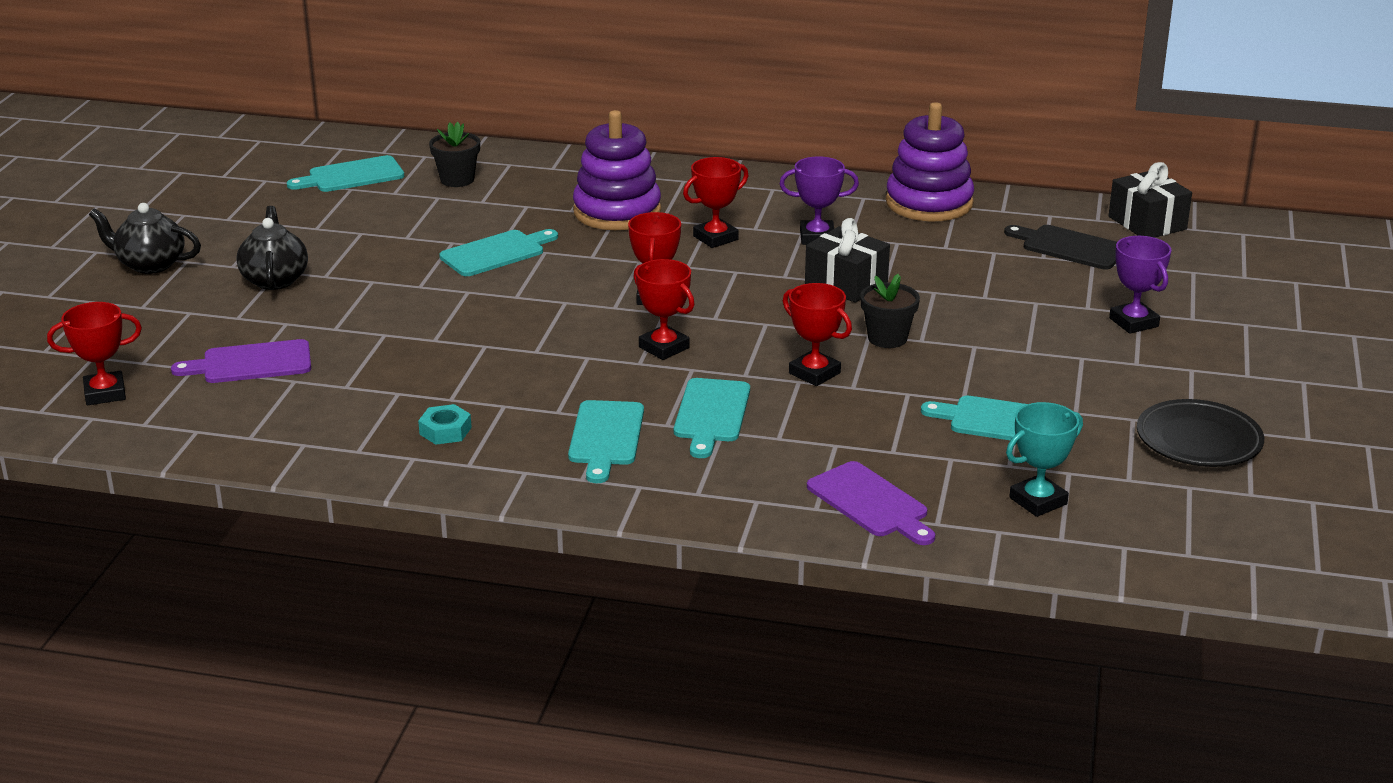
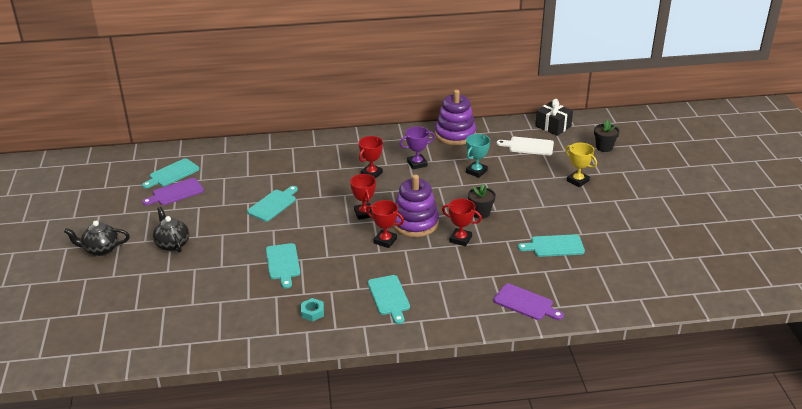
camera: 20 degrees left, 5 degrees up
red trophy [47,302,142,405] -> none
purple cutting board [171,339,311,383] -> purple cutting board moved to [142,178,204,205]
black flower pot [429,122,480,187] -> black flower pot moved to [594,120,620,152]
purple stacking toy [573,110,661,230] -> purple stacking toy moved to [393,174,439,237]
turquoise cutting board [674,378,750,458] -> turquoise cutting board moved to [266,243,300,288]
black gift [805,218,890,303] -> none
black cutting board [1004,225,1117,270] -> white cutting board [497,137,554,155]
turquoise trophy [1006,402,1083,517] -> turquoise trophy moved to [466,134,490,178]
purple trophy [1109,236,1171,334] -> yellow trophy [565,143,597,187]
black plate [1137,399,1264,467] -> none

